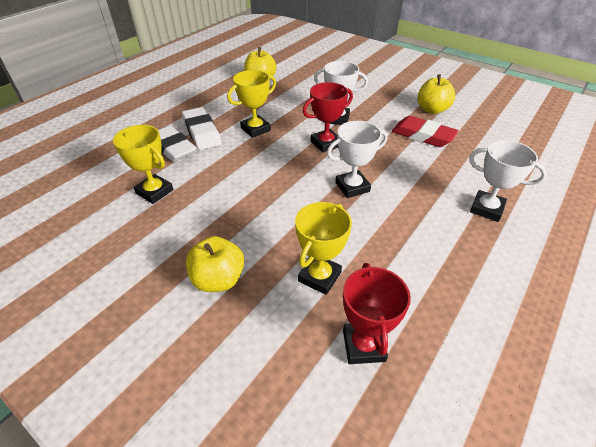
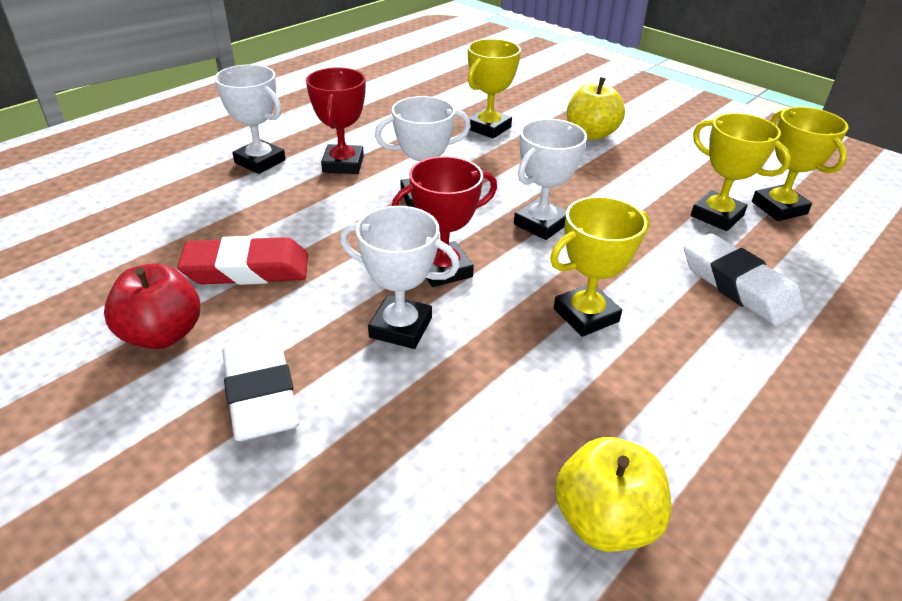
camera: 175 degrees left, 5 degrees down
white eraser [182,107,221,150] -> white eraser moved to [222,335,299,441]
red trophy [343,263,411,364] -> red trophy moved to [306,68,366,174]
red eraser [392,116,458,147] -> red eraser turned 45 degrees counterclockwise [177,236,308,285]
yellow apple [417,74,455,114] -> red apple [104,263,200,349]
none -> white trophy [514,119,587,240]
none -> yellow trophy [752,107,848,221]

